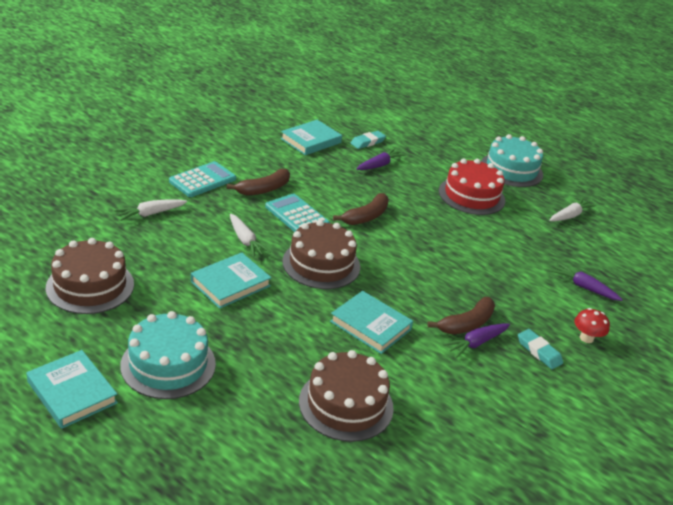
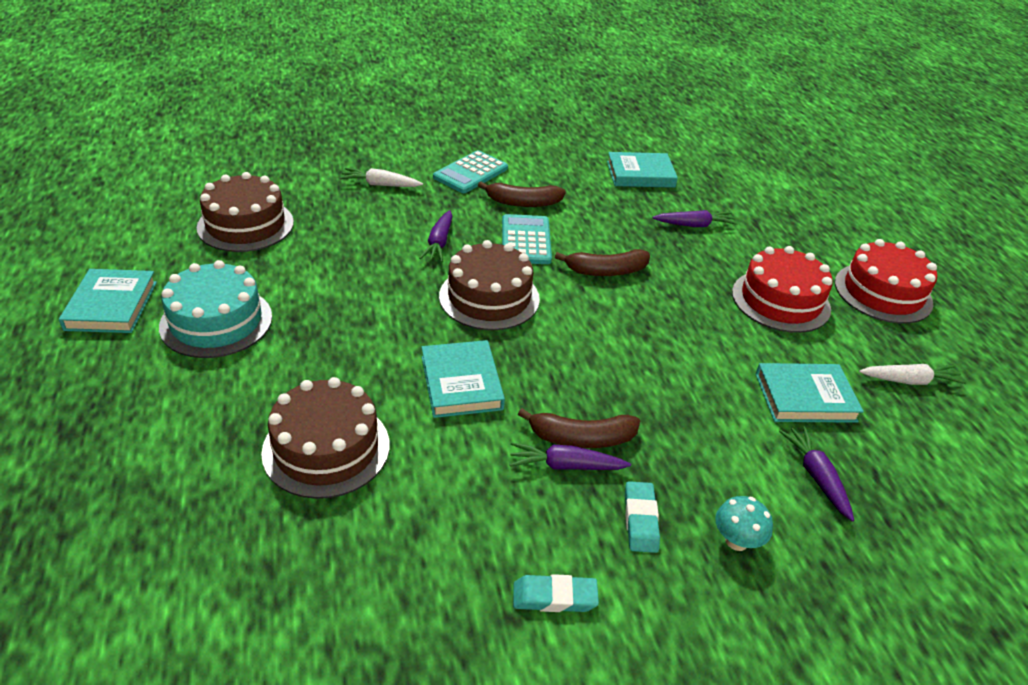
camera: 40 degrees right, 5 degrees up
turquoise calculator [169,161,236,197] -> turquoise calculator turned 135 degrees clockwise [433,150,508,193]
turquoise book [191,253,271,309] -> turquoise book moved to [755,363,864,423]
white carrot [230,213,271,257] -> purple carrot [419,210,452,262]
turquoise eraser [351,131,386,149] -> turquoise eraser moved to [513,574,599,612]
turquoise cake [481,134,543,187] -> red cake [835,239,937,324]
red mushroom [574,308,610,343] -> turquoise mushroom [715,496,773,551]

